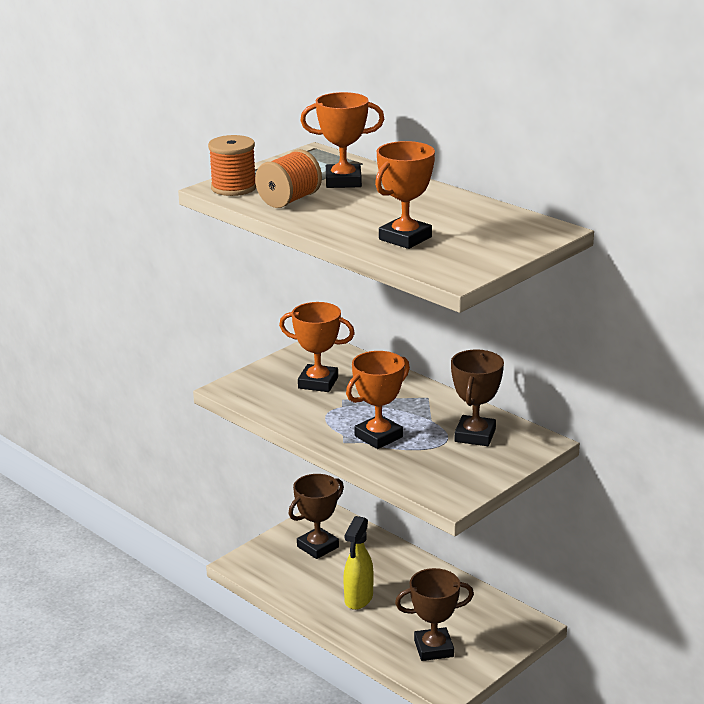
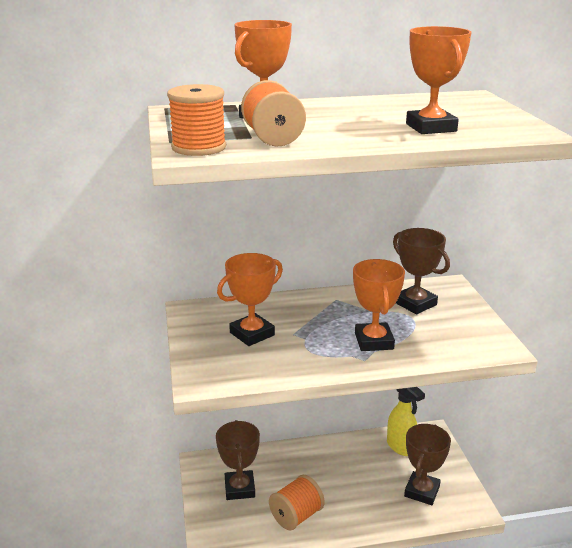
camera: 55 degrees left, 0 degrees up
yellow spray bottle [343,516,374,610] -> yellow spray bottle moved to [387,387,425,456]
none -> orange spool [269,475,325,531]

